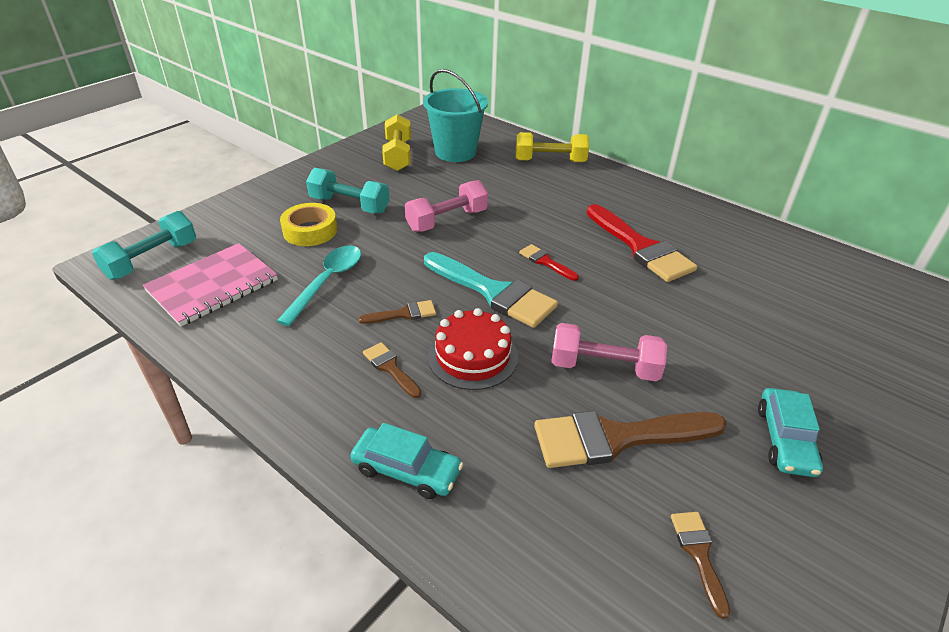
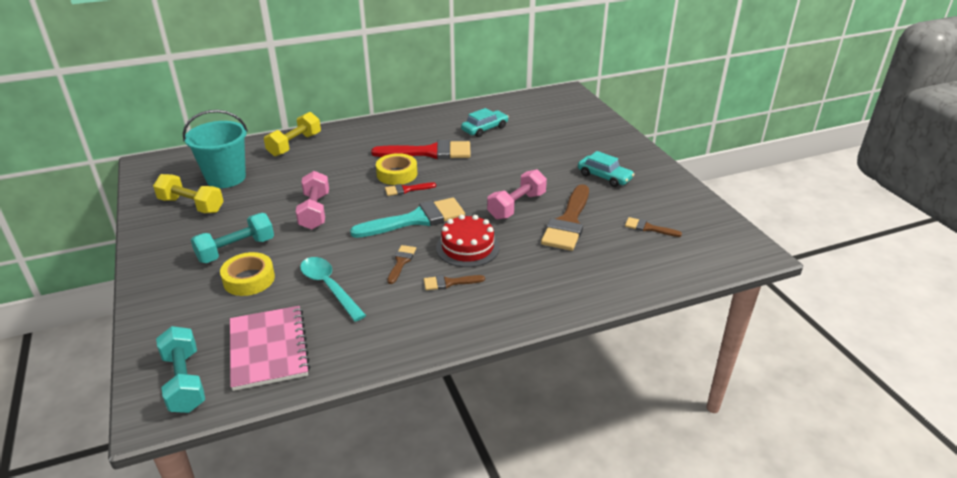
camera: 60 degrees left, 5 degrees down
turquoise car [350,423,463,499] -> turquoise car moved to [461,108,509,137]
none -> yellow tape [376,153,417,185]

